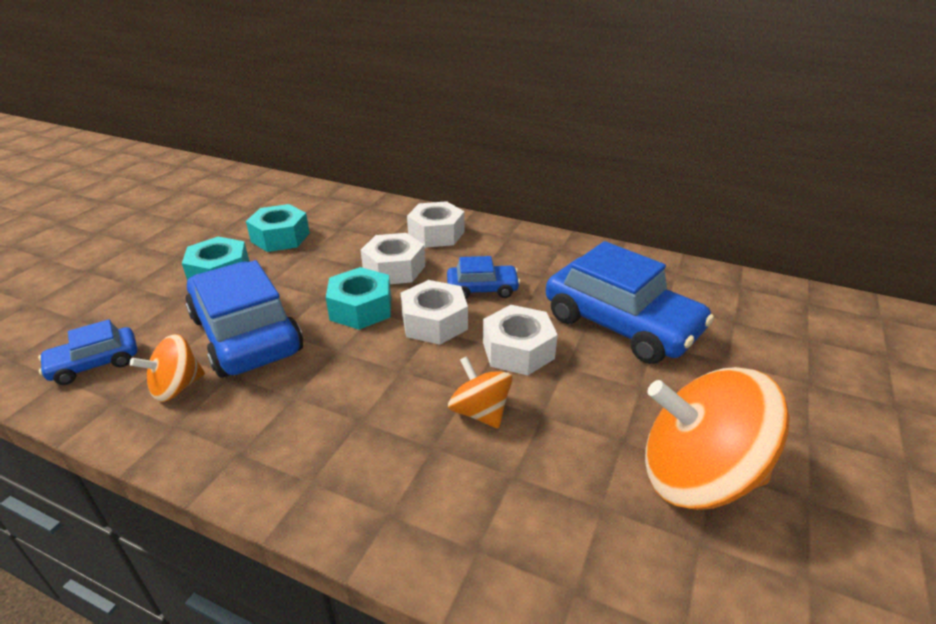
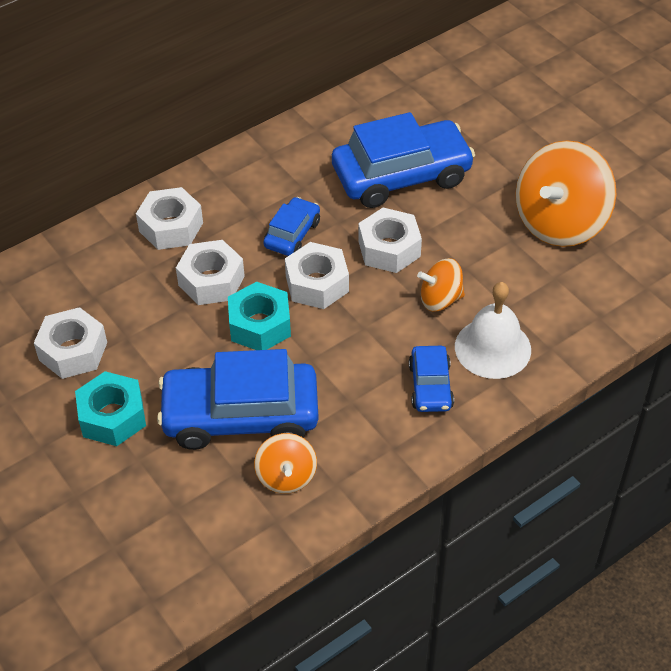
camera: 60 degrees left, 15 degrees up
blue car [38,319,137,385] -> blue car moved to [409,346,454,412]
turquoise nut [246,204,310,252] -> white nut [34,307,107,379]
none -> white bell [455,282,531,379]

